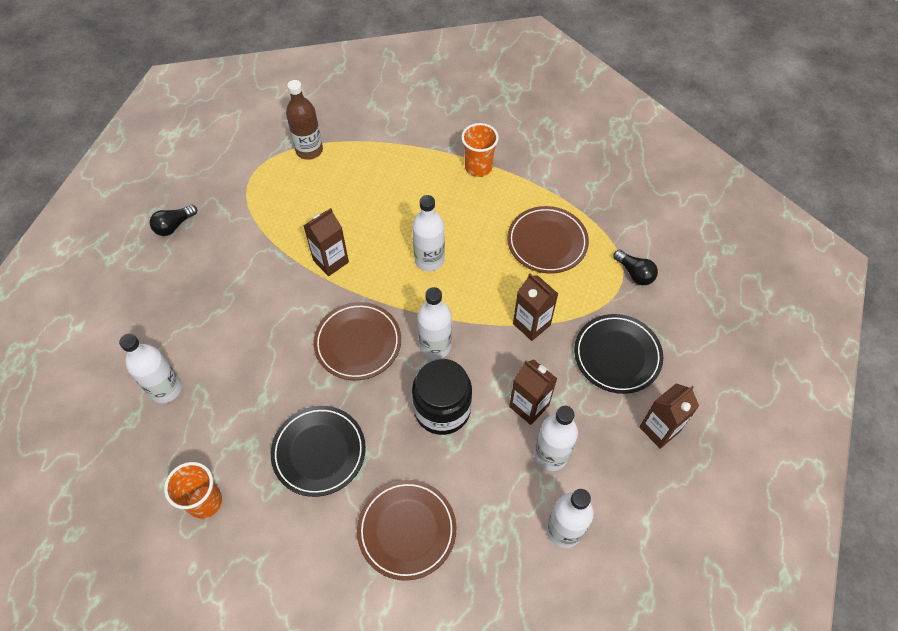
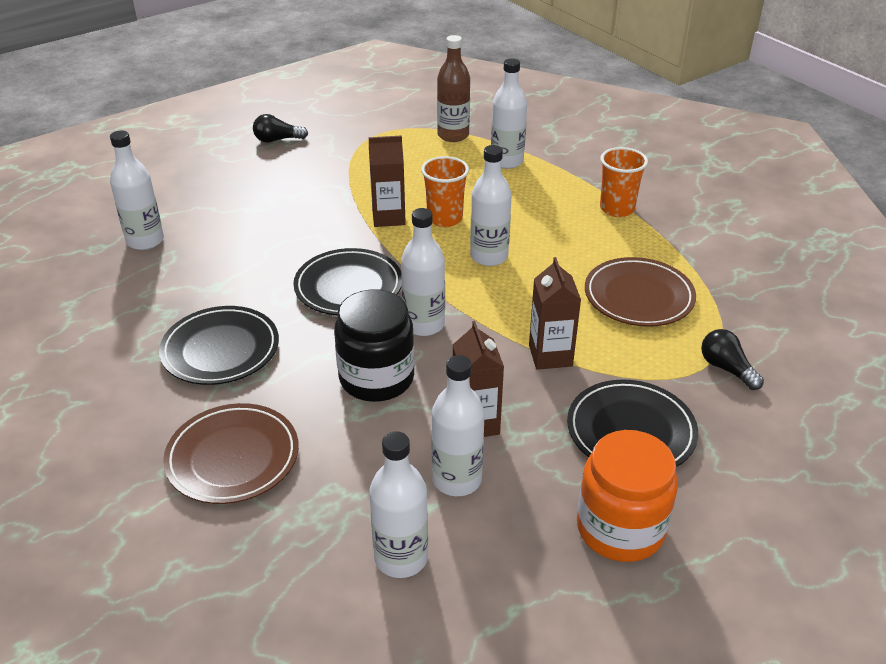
camera: 35 degrees right, 20 degrees down
orange cup [164,462,222,519] -> orange cup moved to [421,156,469,227]
brown plate [313,302,401,380] -> black plate [293,248,402,315]
black light bulb [613,250,658,285] -> black light bulb turned 150 degrees clockwise [701,329,764,390]
brown carton [639,383,699,449] -> orange jar [577,430,678,562]
none -> white bottle [491,58,527,169]

